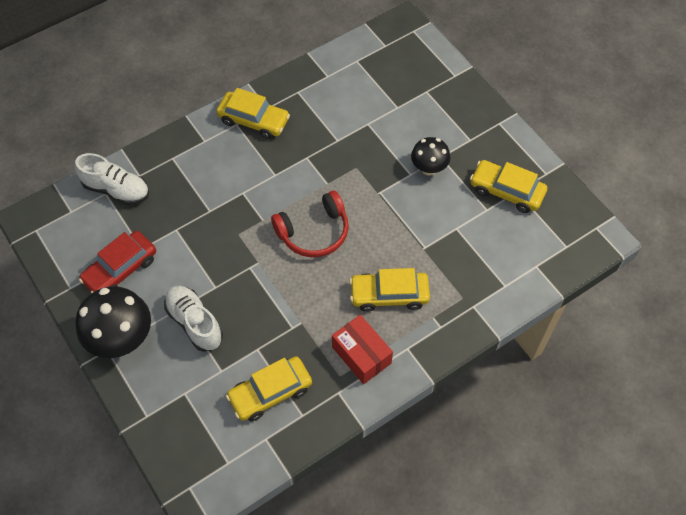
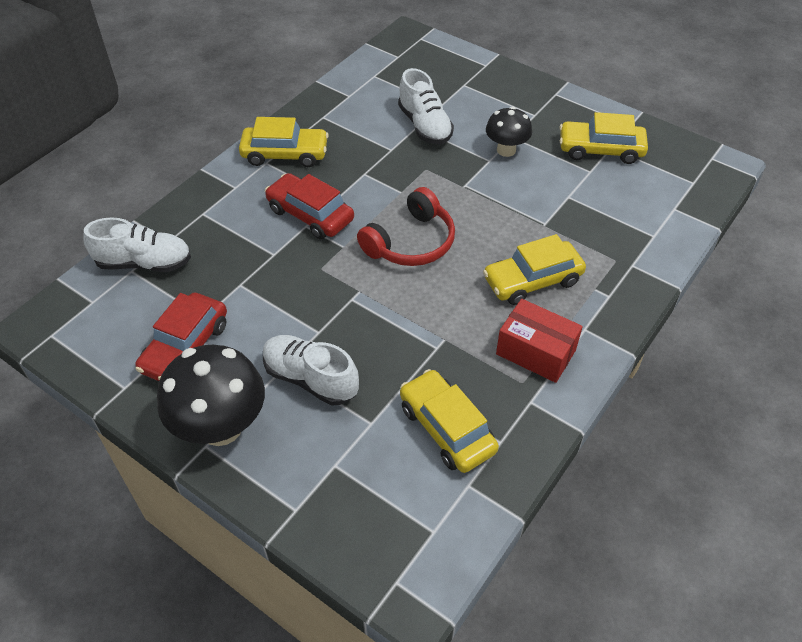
camera: 20 degrees left, 10 degrees down
yellow car [226,356,312,422] -> yellow car turned 105 degrees clockwise [400,369,499,473]
none -> red car [265,173,354,239]
none -> white shoe [398,68,454,144]

